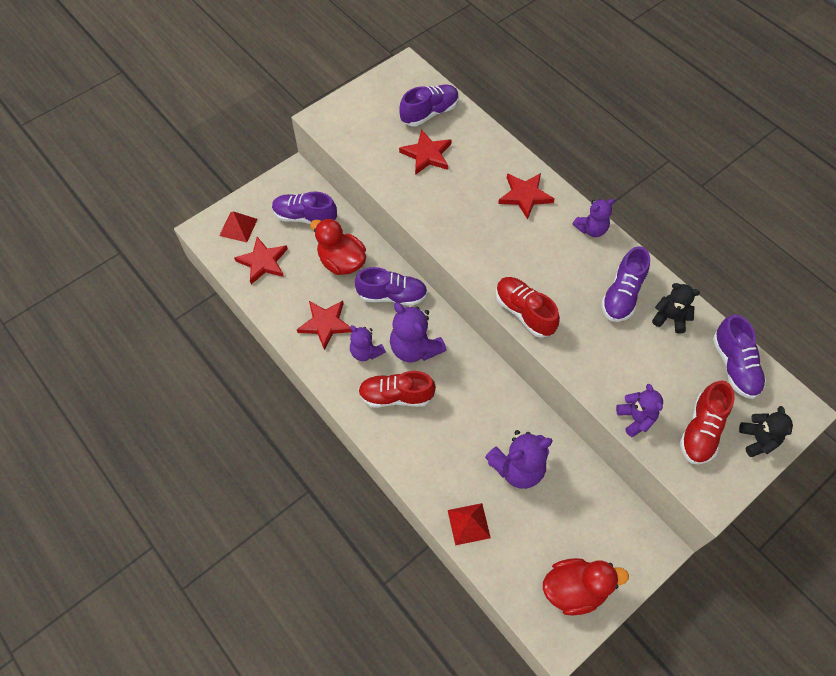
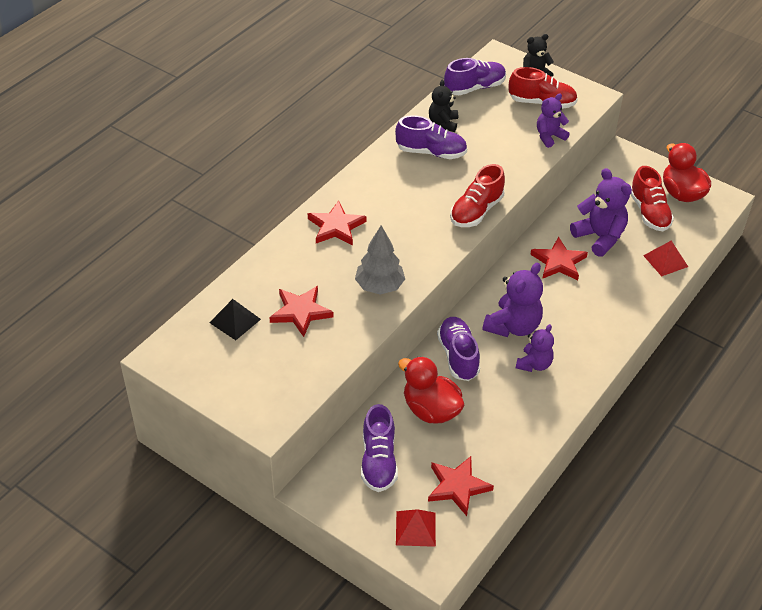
camera: 105 degrees left, 15 degrees down
red star [297,301,353,350] -> red star moved to [530,237,588,280]
red duck [310,218,366,275] -> red duck turned 105 degrees clockwise [398,356,464,424]
red shoe [358,371,436,408] -> red shoe moved to [631,166,674,231]
purple shoe [399,85,459,126] -> black pyramid [209,299,261,340]
purple teddy bear [573,199,615,237] -> none
none -> grey tree [355,225,405,295]

